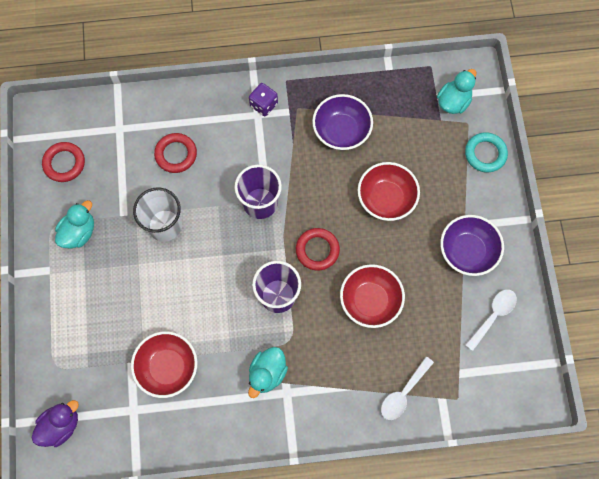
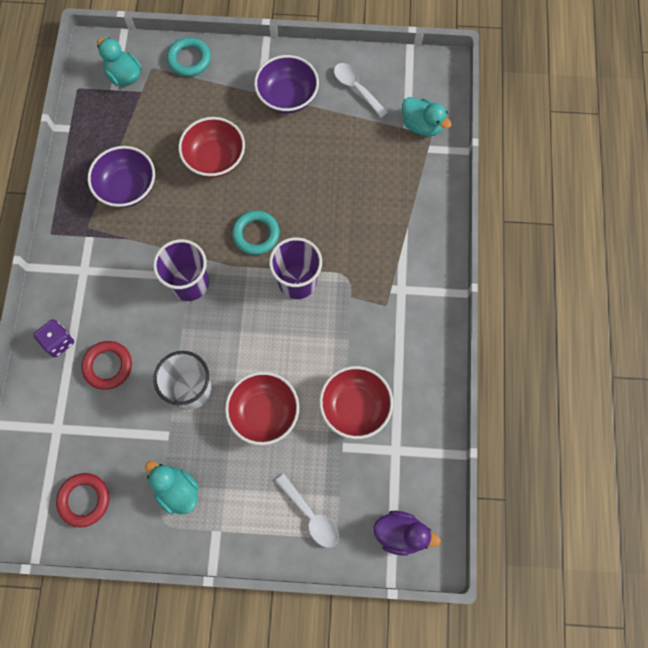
camera: 80 degrees left, 0 degrees up
purple duck [32,400,79,447] -> purple duck turned 135 degrees clockwise [374,511,441,556]
turquoise duck [248,347,288,398] -> turquoise duck moved to [402,97,452,137]
purple dice [249,83,278,116] -> purple dice moved to [33,319,74,357]
red ring [296,228,340,271] -> turquoise ring [232,210,280,255]
red bowl [340,264,405,328] -> red bowl moved to [225,372,299,445]
white spoon [381,356,434,420] -> white spoon moved to [275,474,339,548]

